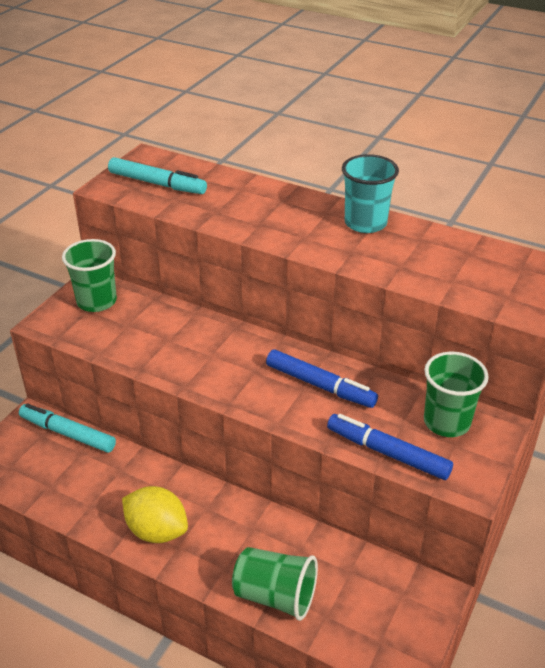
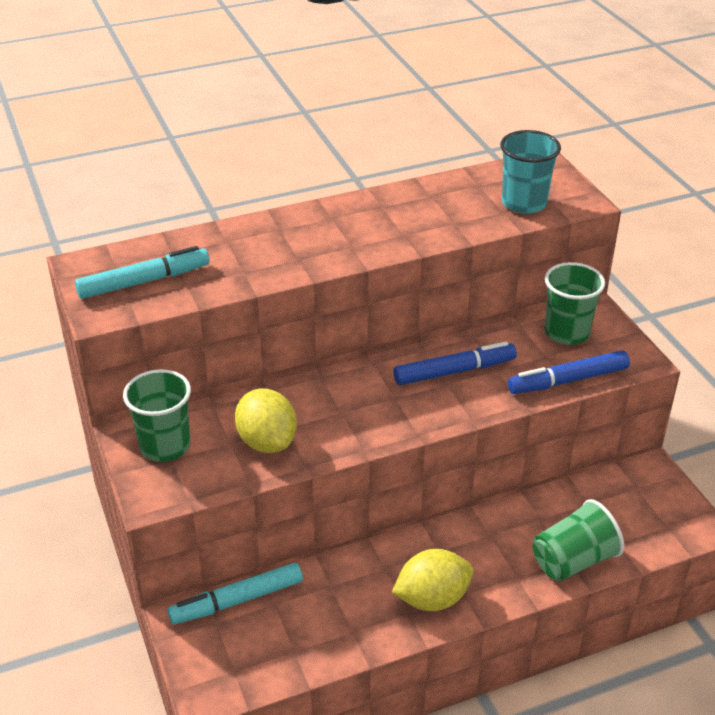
camera: 50 degrees left, 0 degrees up
turquoise cup [342,154,399,233] -> turquoise cup moved to [500,130,561,214]
none -> yellow lemon [235,389,297,453]

